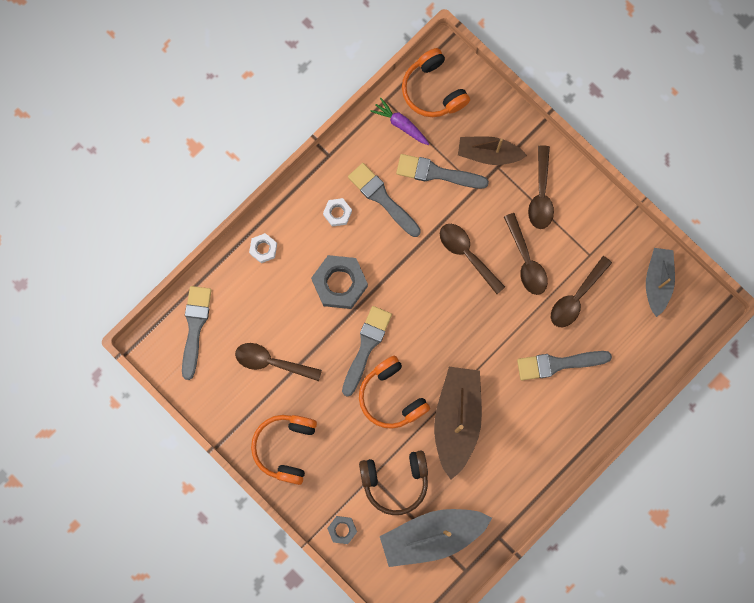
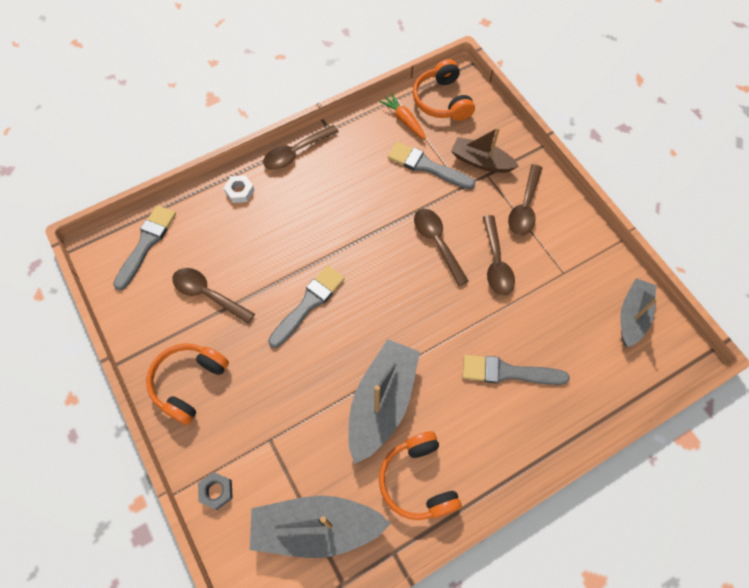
camera: 15 degrees right, 15 degrees down
grey nut [311,255,368,309] -> none
white nut [323,198,352,227] -> none
grey brush [348,163,421,237] -> none
orange headphones [359,356,430,429] -> orange headphones moved to [379,431,462,520]
brown headphones [359,450,428,515] -> none
purple carrot [370,98,429,145] -> orange carrot [379,93,426,140]
brown boat [434,367,482,480] -> grey boat [348,339,420,464]
brown spoon [551,256,612,327] -> brown spoon moved to [263,125,339,170]

